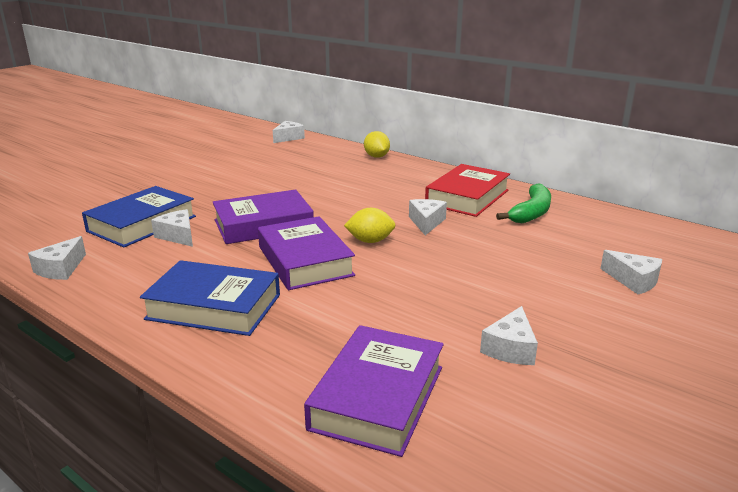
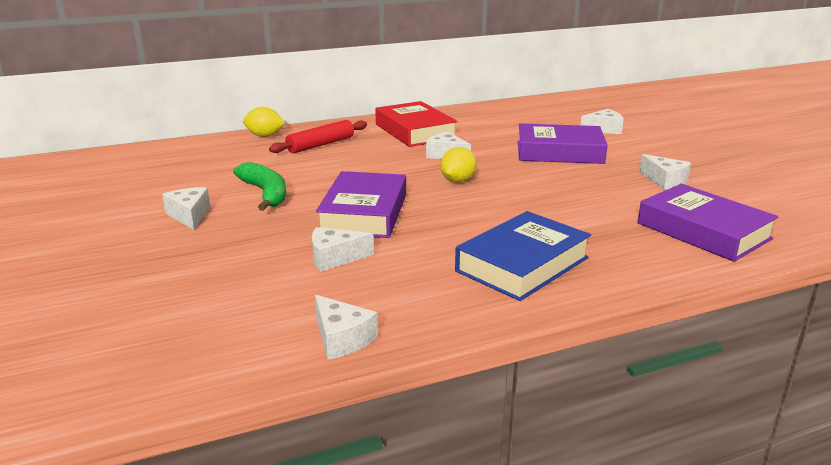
camera: 60 degrees left, 0 degrees up
blue book [82,186,196,247] -> none
purple book [258,216,355,290] -> purple book moved to [518,123,608,164]
white cheese [273,121,305,143] -> white cheese moved to [162,187,210,230]
green banana [496,183,551,223] -> green banana moved to [233,162,286,211]
none -> red rolling pin [269,120,367,153]

